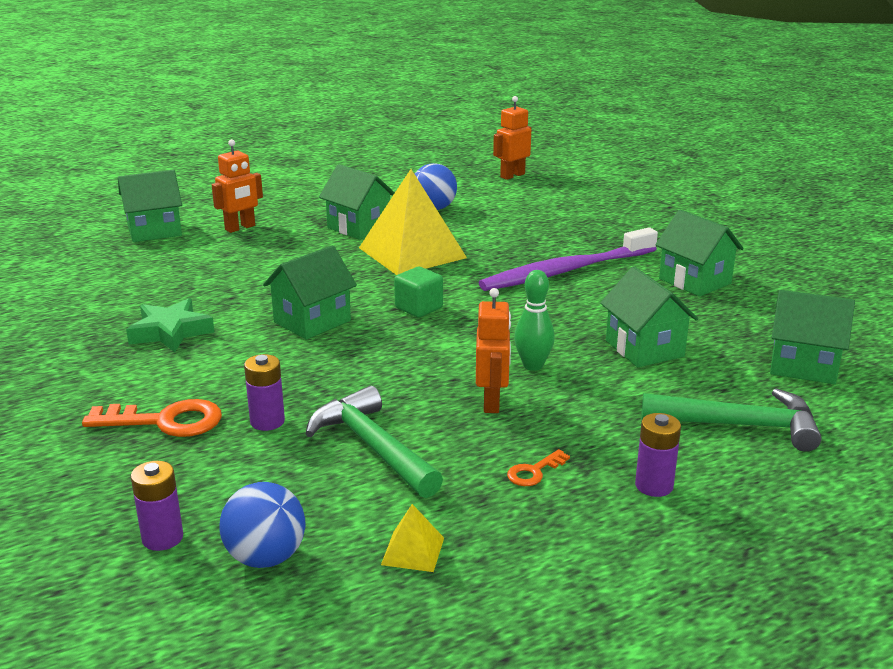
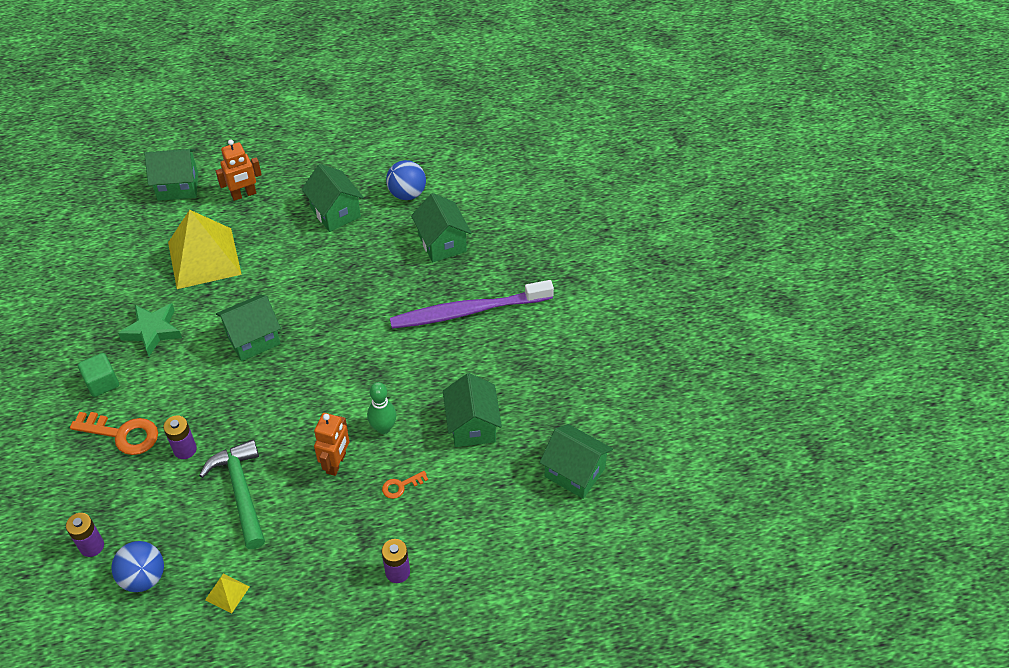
camera: 15 degrees right, 25 degrees up
yellow pyramid [359,169,467,275] -> yellow pyramid moved to [168,210,242,289]
green cube [394,267,443,318] -> green cube moved to [78,353,119,397]
orange robot [493,96,531,180] -> none
orange key [507,449,570,486] -> orange key moved to [382,471,428,499]
green hammer [641,389,822,452] -> none
green house [655,209,744,297] -> green house moved to [411,193,472,262]

